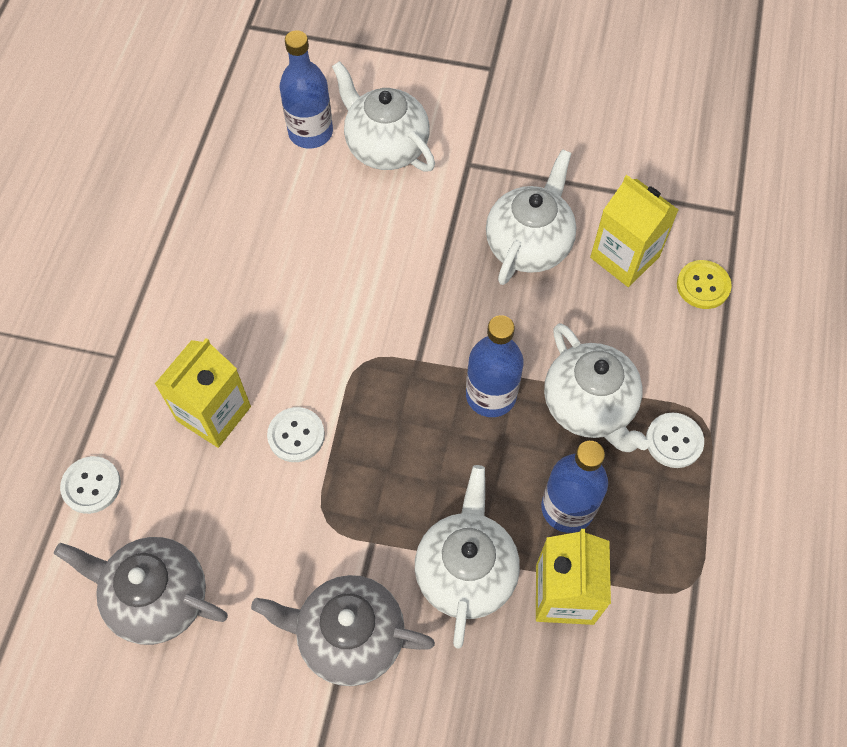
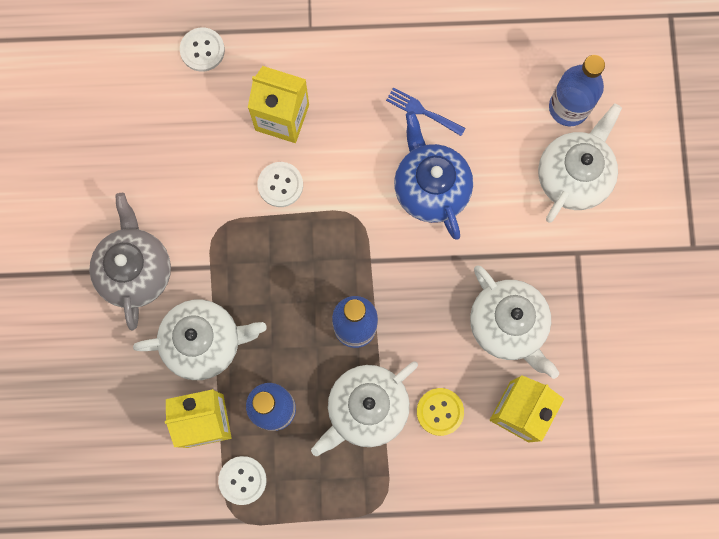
camera: 75 degrees right, 15 degrees up
grey teapot [54,537,228,645] -> none
white teapot [486,149,576,285] -> white teapot turned 45 degrees clockwise [470,265,559,379]
white button [646,412,704,468] -> white button moved to [218,456,267,505]
yellow button [677,260,732,309] -> yellow button moved to [417,388,464,436]
none -> blue fork [386,87,466,136]
none -> blue teapot [394,111,473,240]

